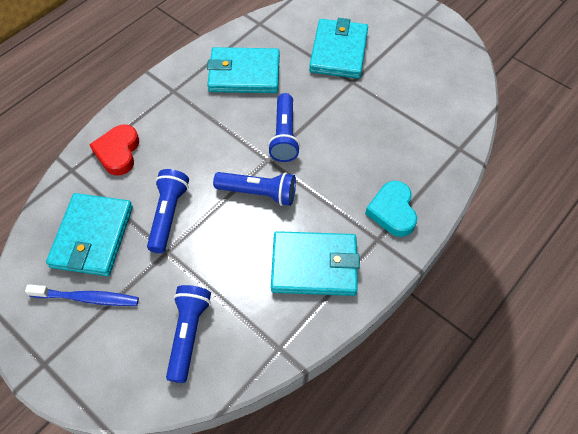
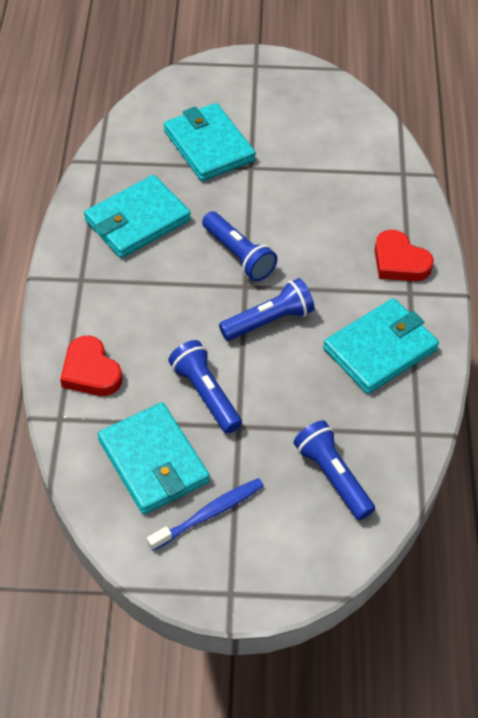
camera: 40 degrees left, 5 degrees down
turquoise heart [365,181,417,237] -> red heart [374,230,434,281]

